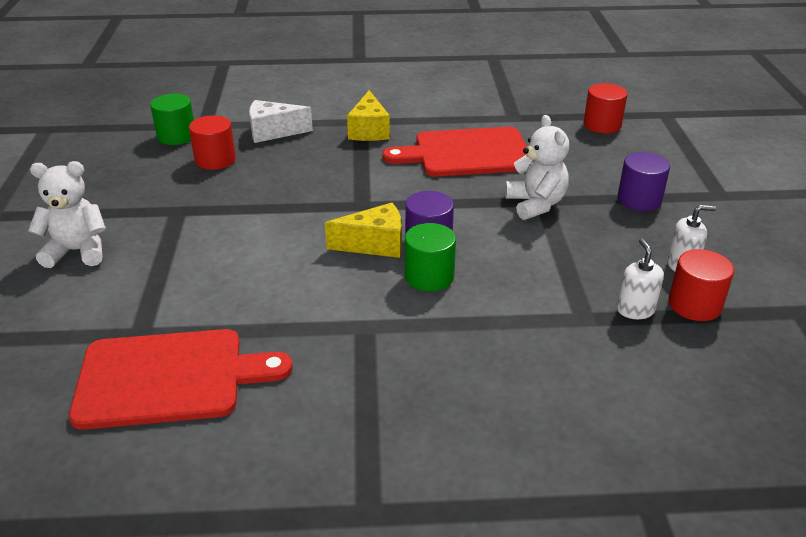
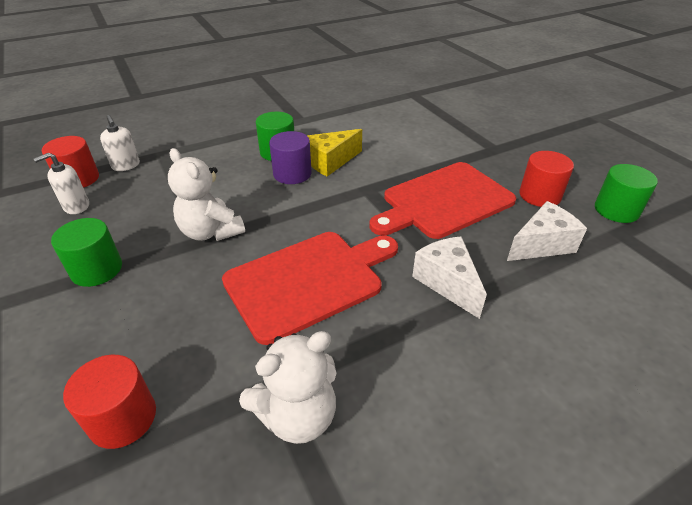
camera: 155 degrees right, 5 degrees up
white teddy bear [28,161,106,268] -> white teddy bear moved to [239,331,337,444]
red cutting board [69,329,293,430] -> red cutting board moved to [369,162,516,239]
yellow cheese [347,90,390,141] -> white cheese [412,236,487,319]
purple cylinder [618,152,670,211] -> green cylinder [51,218,122,287]

